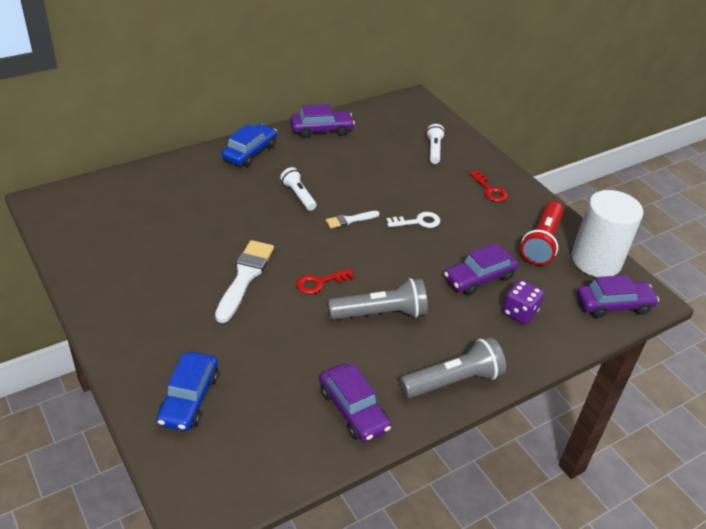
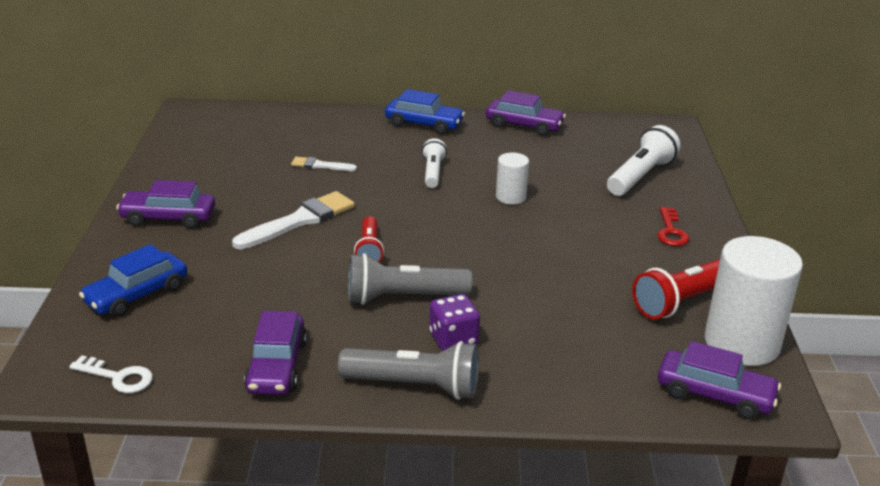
camera: 35 degrees right, 10 degrees down
blue car [222,124,277,167] -> blue car turned 45 degrees clockwise [385,89,465,134]
red key [296,268,354,294] -> red flashlight [354,216,384,262]
white brush [326,211,380,228] -> white brush moved to [291,157,357,171]
grey flashlight [328,278,428,320] -> grey flashlight turned 150 degrees clockwise [348,253,473,305]
white key [387,212,440,228] -> white key moved to [69,355,153,393]
white flashlight [426,124,445,164] -> white flashlight [607,125,680,196], size x1.61
purple car [444,243,518,295] -> purple car moved to [116,180,215,229]
purple dice [502,280,544,325] -> purple dice moved to [429,294,480,351]
none -> white cylinder [496,153,529,205]

